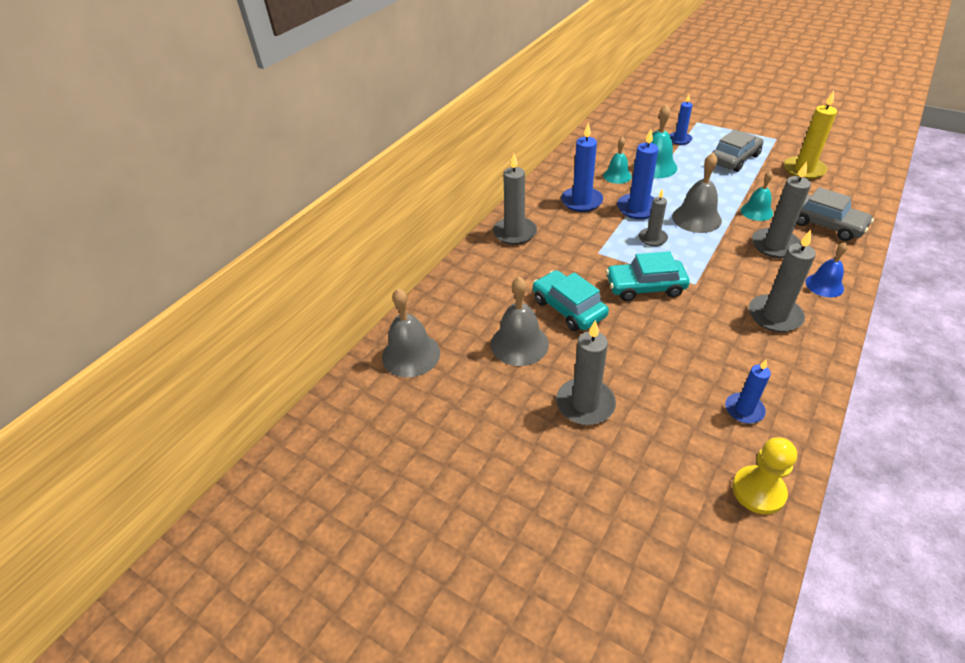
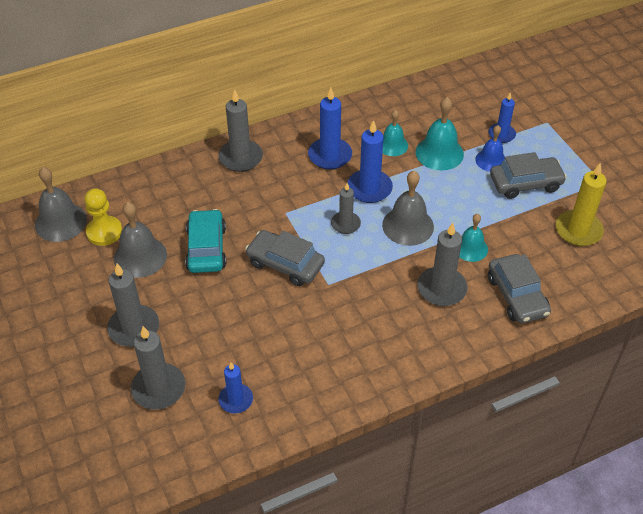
camera: 30 degrees right, 5 degrees up
turquoise car [606,251,690,301] -> grey car [245,230,325,286]
yellow pawn [732,437,797,514] -> yellow pawn moved to [84,188,122,246]
grey candle [749,230,816,332] -> grey candle moved to [131,326,185,409]
blue bell [805,242,848,297] -> blue bell moved to [475,125,505,172]

